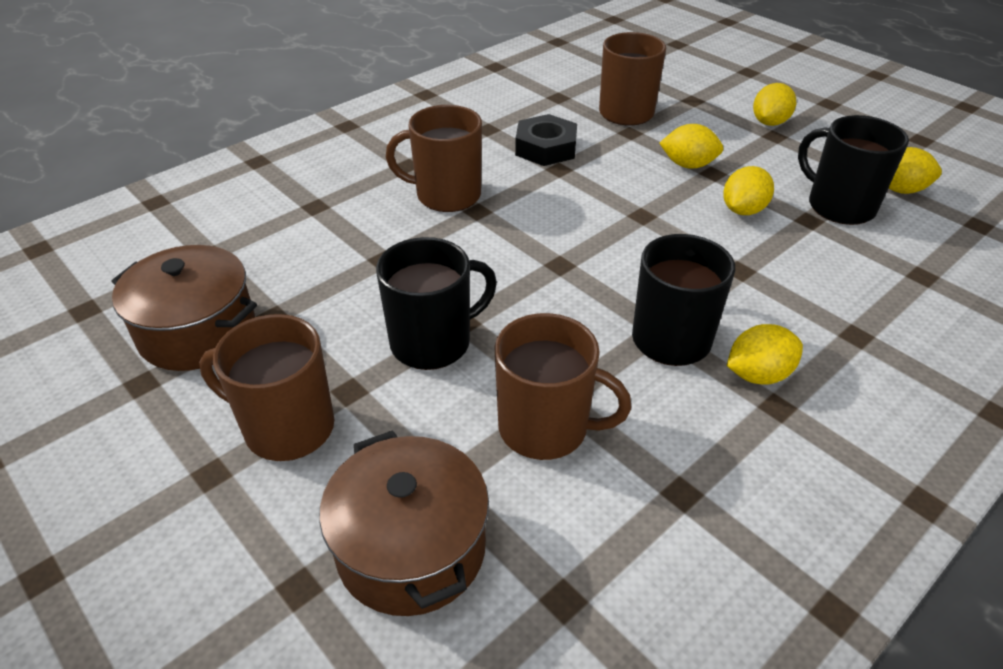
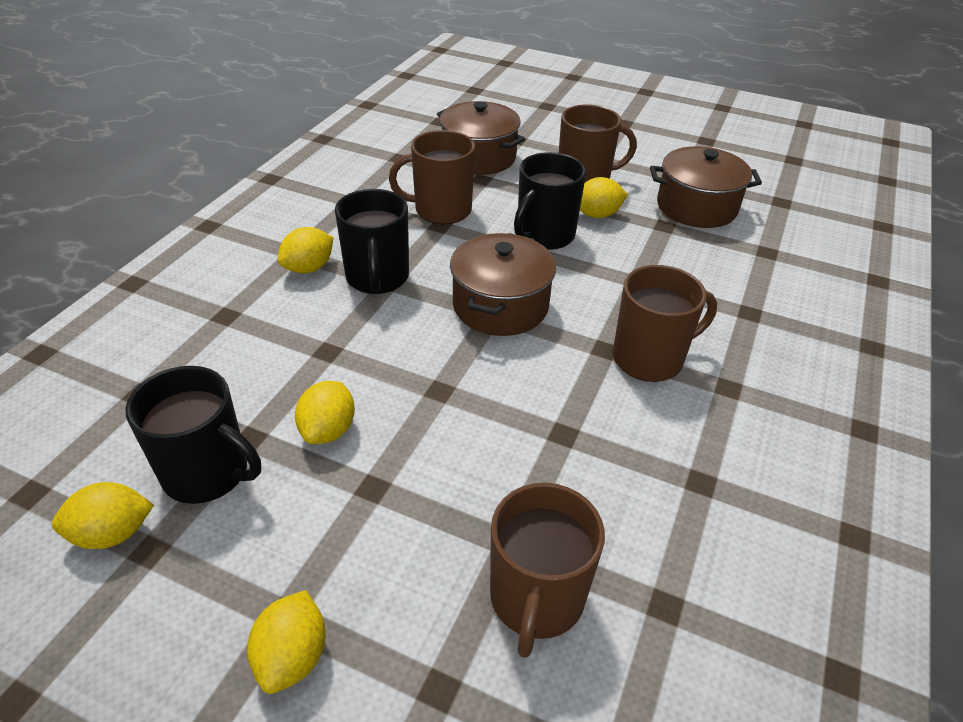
camera: 155 degrees right, 0 degrees up
black nut [515,114,577,166] -> none
yellow lemon [659,124,723,169] -> yellow lemon moved to [580,177,628,218]
none -> brown pot [450,233,556,336]

